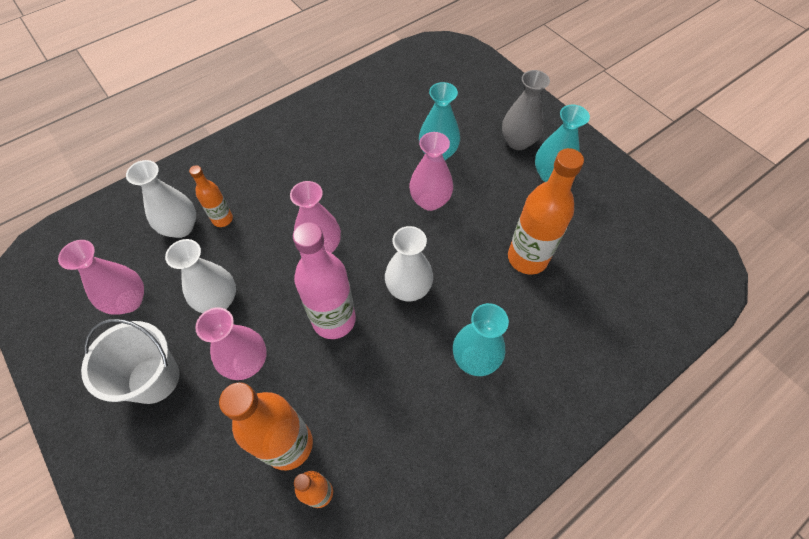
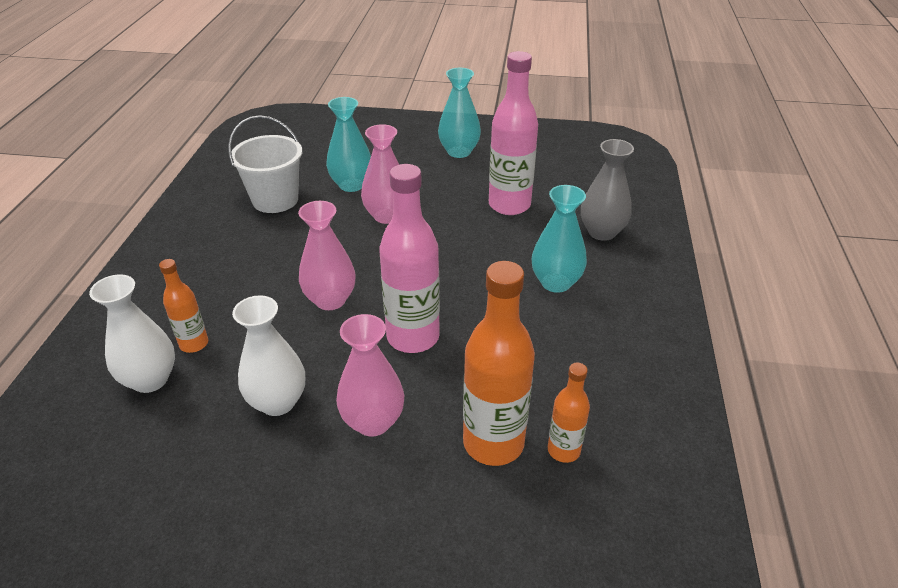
camera: 45 degrees left, 20 degrees down
pink vase [58,240,144,315] -> none
white bucket [81,319,179,404] -> white bucket moved to [228,115,302,213]
white vase [385,226,433,301] -> none
grey vase [502,70,550,150] -> grey vase moved to [581,139,634,241]
orange bottle [508,148,584,275] -> pink bottle [489,51,538,215]

